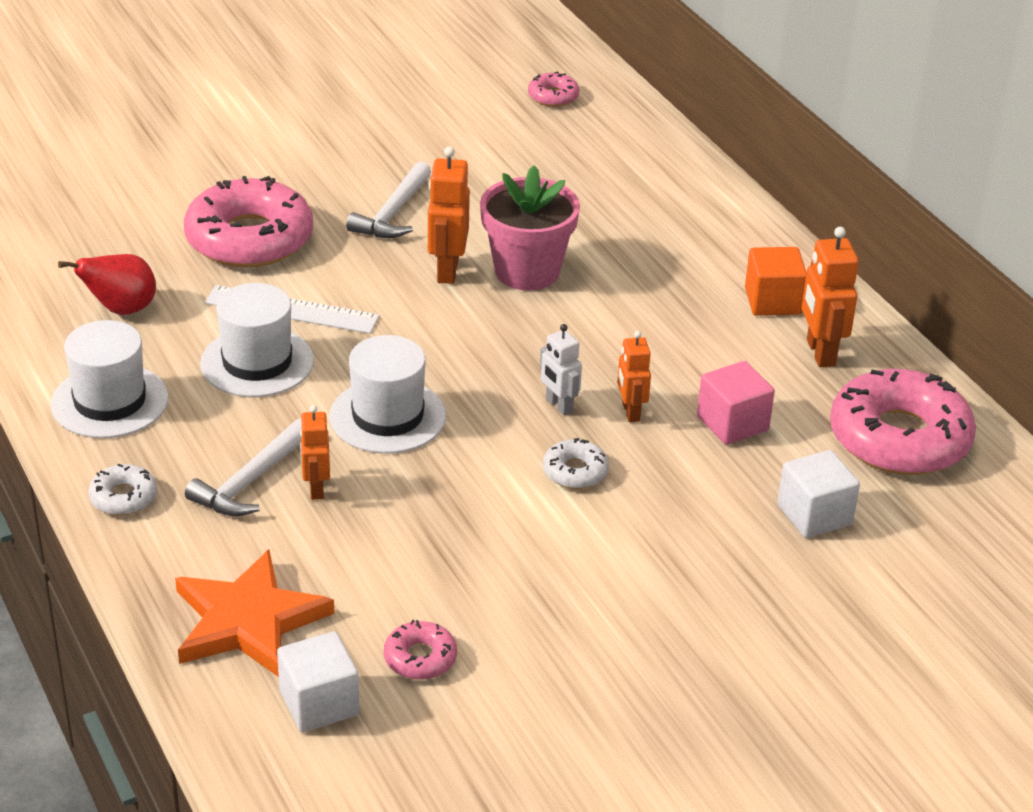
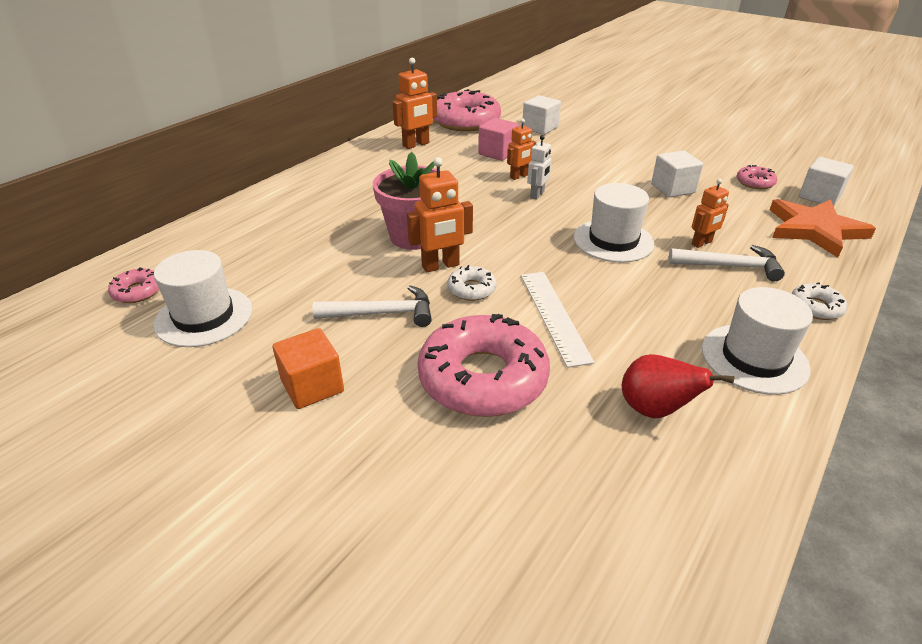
camera: 115 degrees left, 0 degrees up
white hat [200,283,314,397] -> white hat moved to [154,250,252,347]
white donut [543,438,609,489] -> white donut moved to [448,265,496,301]
orange cube [745,247,807,316] -> orange cube moved to [272,328,344,409]
none -> white cube [651,150,703,197]

